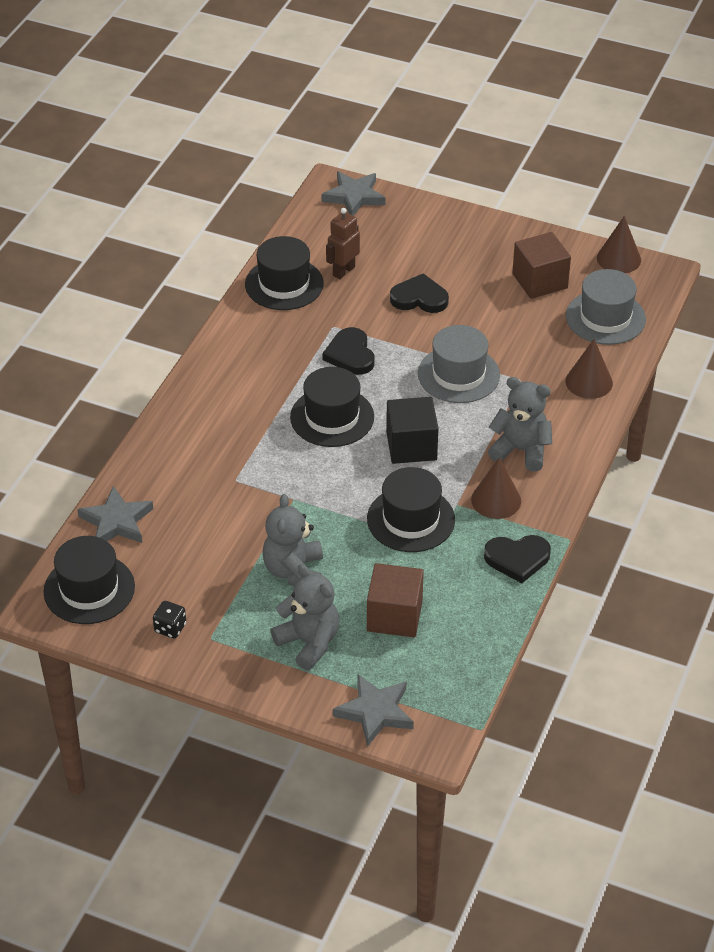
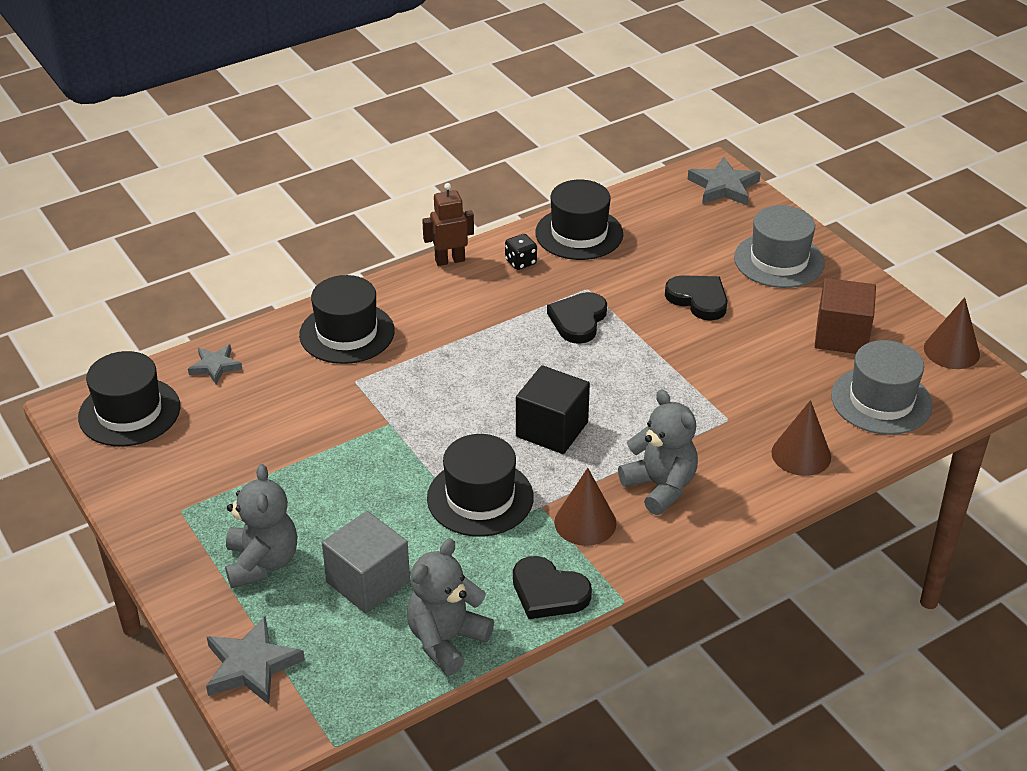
camera: 35 degrees right, 5 degrees down
grey star [78,486,153,543] -> grey star [188,345,242,384], size x0.64
black dice [153,601,186,639] -> black dice moved to [505,234,537,270]
grey teddy bear [263,494,323,586] -> grey teddy bear moved to [407,539,494,675]
black hat [290,367,374,447] -> black hat moved to [299,275,395,364]
brown robot [326,208,360,279] -> brown robot moved to [422,183,474,266]
brown cube [367,563,424,637] -> grey cube [322,511,410,614]
grey hat [418,325,500,403] -> grey hat moved to [734,205,825,288]

